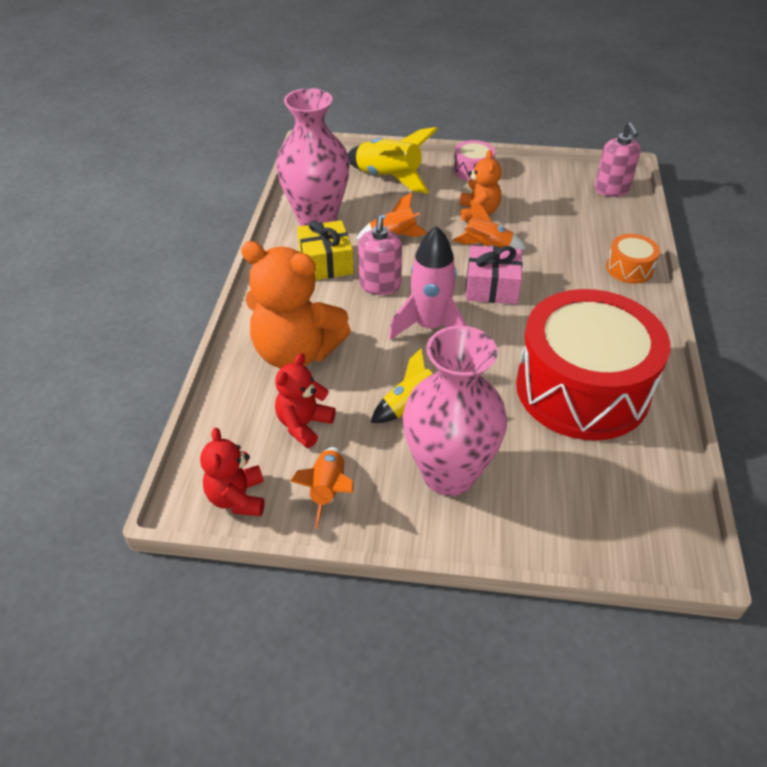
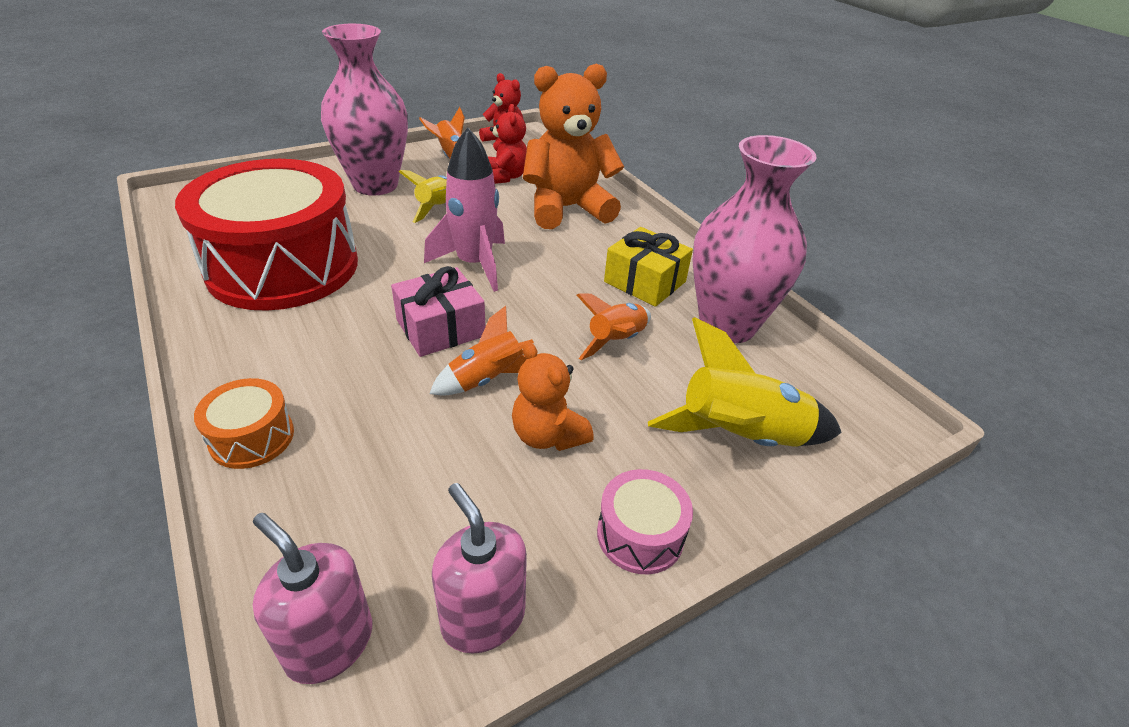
camera: 140 degrees right, 5 degrees down
pink soap dispenser [358,216,402,295] -> pink soap dispenser moved to [432,483,527,653]

